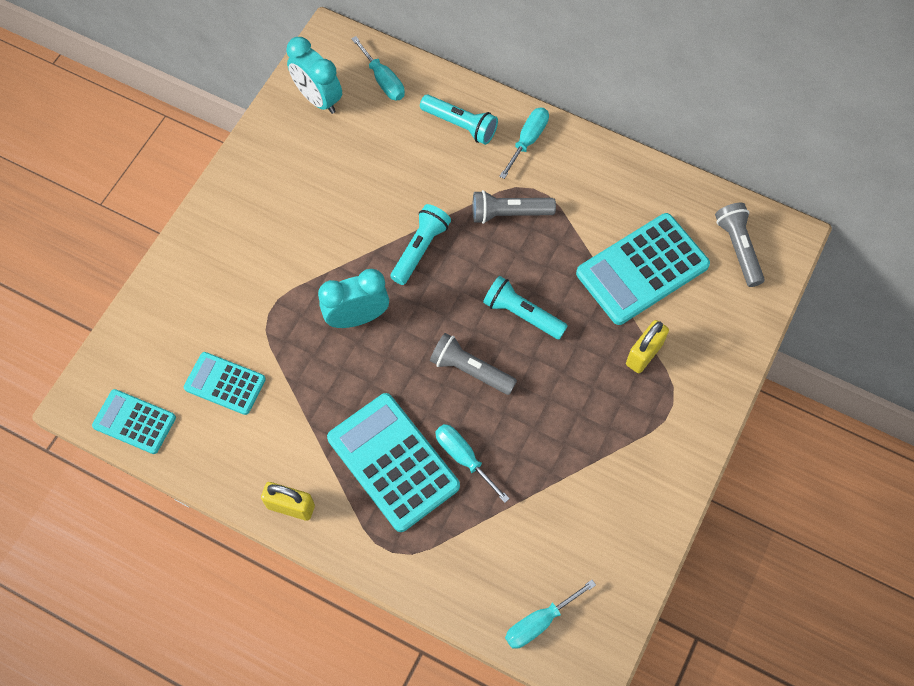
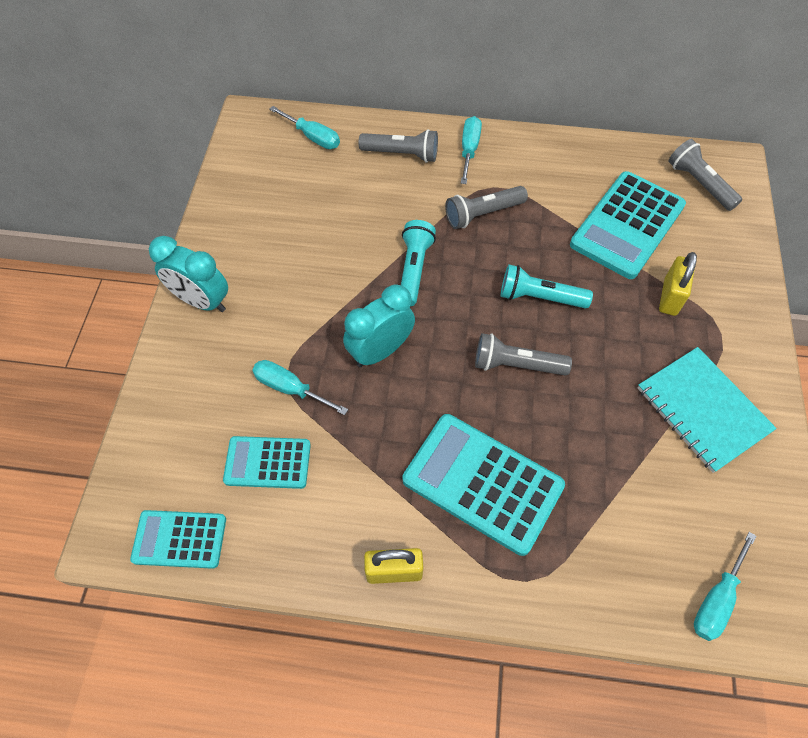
camera: 20 degrees left, 5 degrees down
turquoise clock [286,37,342,114] -> turquoise clock moved to [149,236,228,312]
turquoise flashlight [420,94,498,145] -> grey flashlight [359,129,438,163]
turquoise screwdriver [435,424,510,503] -> turquoise screwdriver moved to [252,360,348,415]
none -> turquoise notebook [638,347,777,473]

